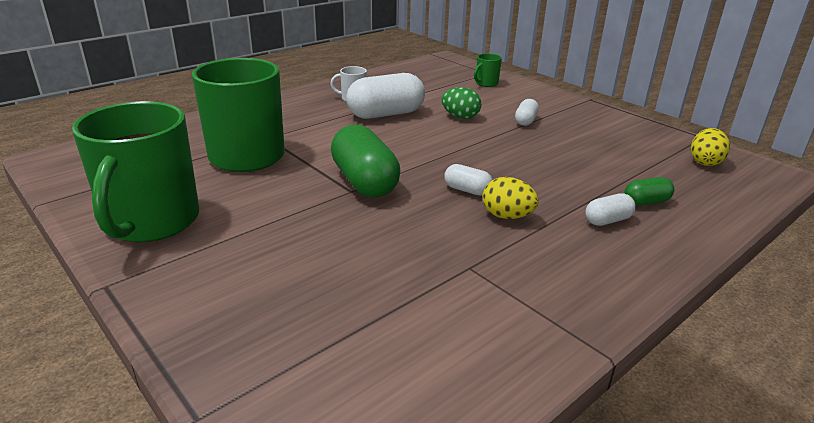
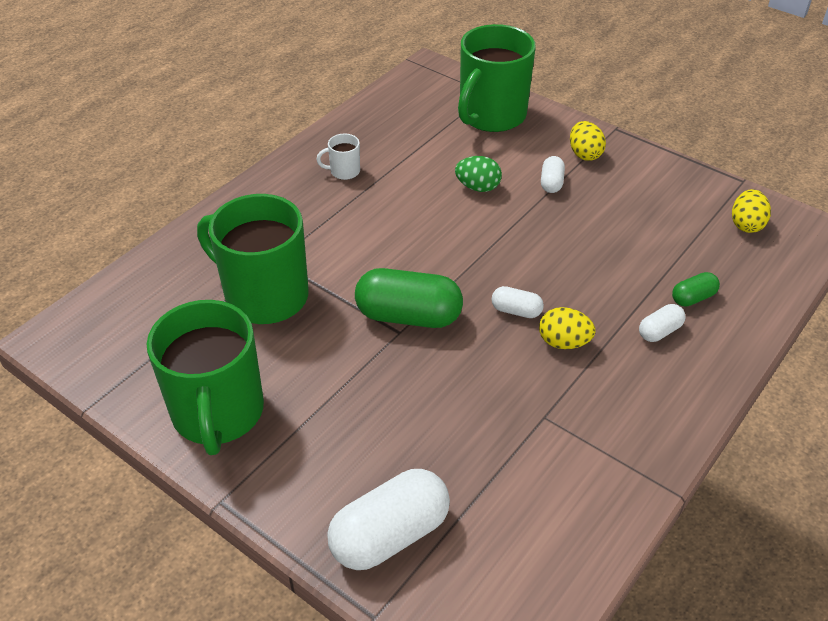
camera: 10 degrees left, 15 degrees up
green capsule [331,125,401,197] -> green capsule turned 45 degrees counterclockwise [355,268,463,328]
white capsule [346,73,425,119] -> white capsule moved to [327,469,450,570]
green mug [474,53,502,87] -> green mug [458,24,536,132], size x2.43
none -> yellow egg [570,121,606,161]

